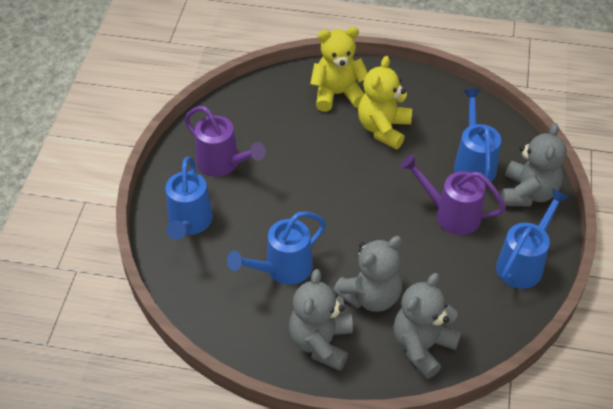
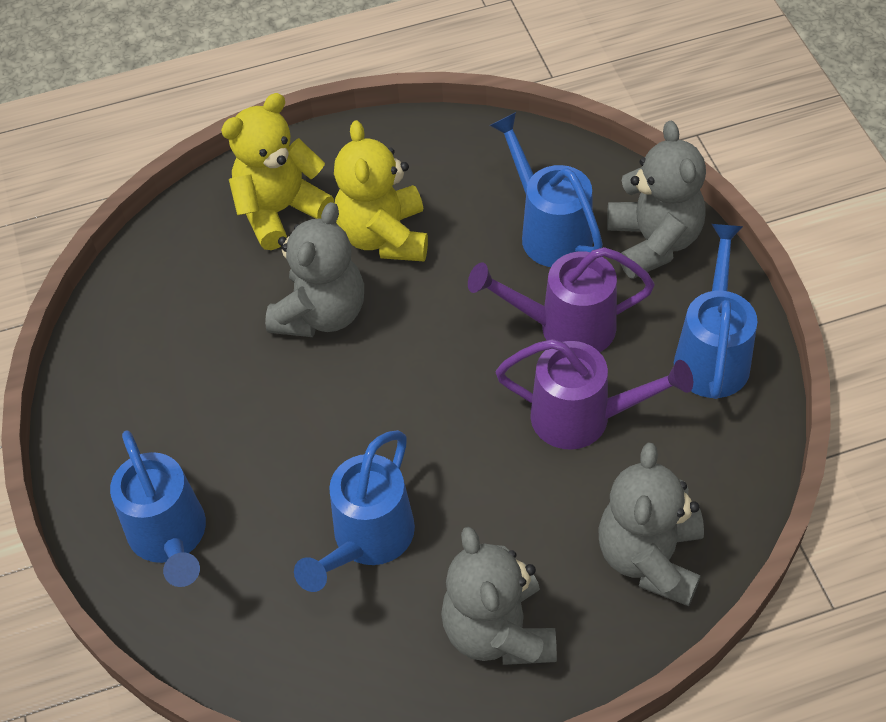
camera: 25 degrees left, 5 degrees up
purple watering can [184,106,266,177] -> purple watering can moved to [496,339,693,450]
grey teddy bear [333,236,402,312] -> grey teddy bear moved to [265,202,364,337]

